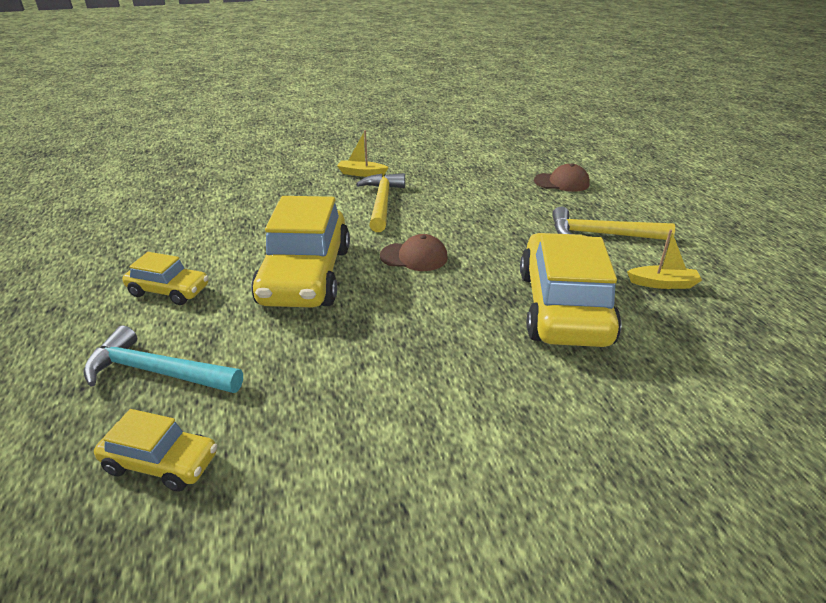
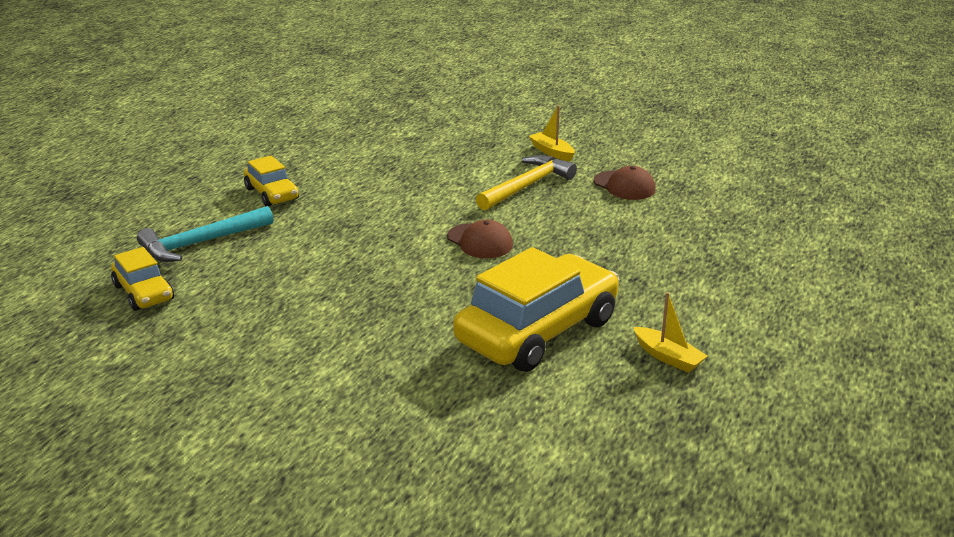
camera: 40 degrees right, 5 degrees down
turquoise hammer [84,325,243,393] -> turquoise hammer turned 90 degrees counterclockwise [137,206,273,262]
yellow car [251,196,350,307] -> none
brown cap [534,163,590,192] -> brown cap moved to [594,166,655,200]
yellow hammer [552,207,675,240] -> none

